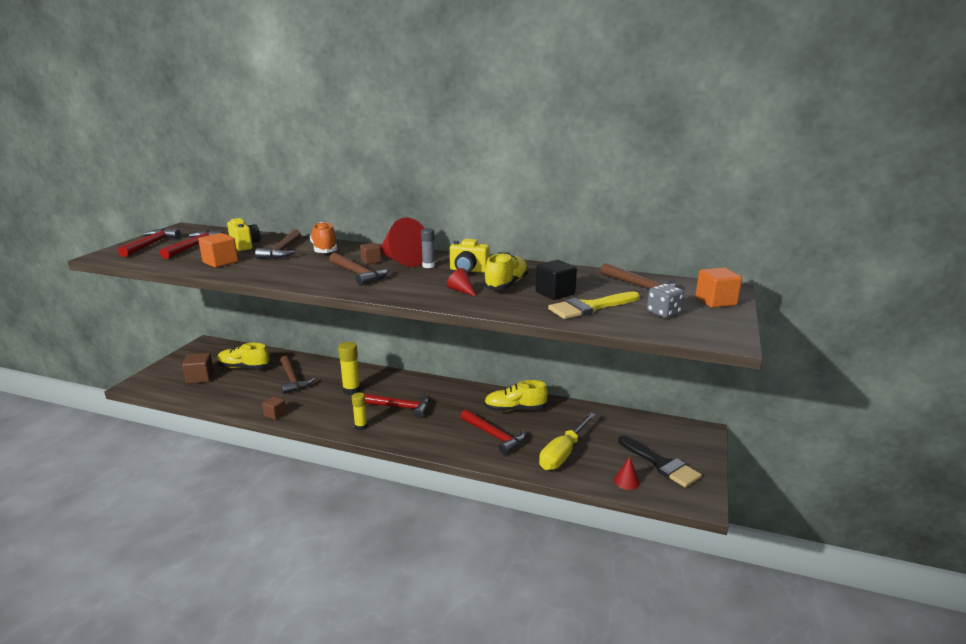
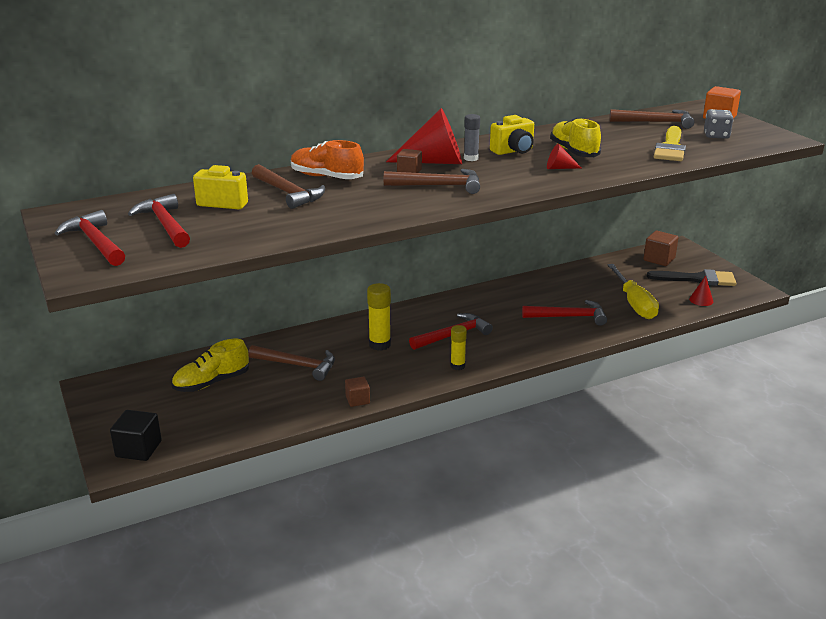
camera: 45 degrees left, 5 degrees up
brown cube [182,353,214,384] -> brown cube moved to [643,231,679,266]
orange cube [198,233,238,268] -> none
yellow shoe [484,380,548,412] -> none
black cube [535,260,577,300] -> black cube moved to [110,410,162,461]

